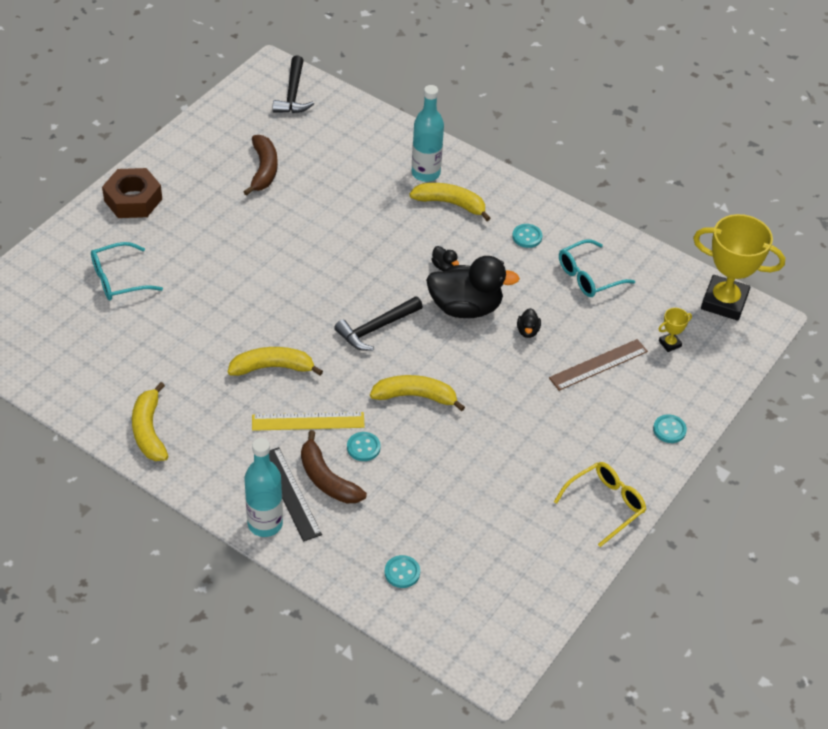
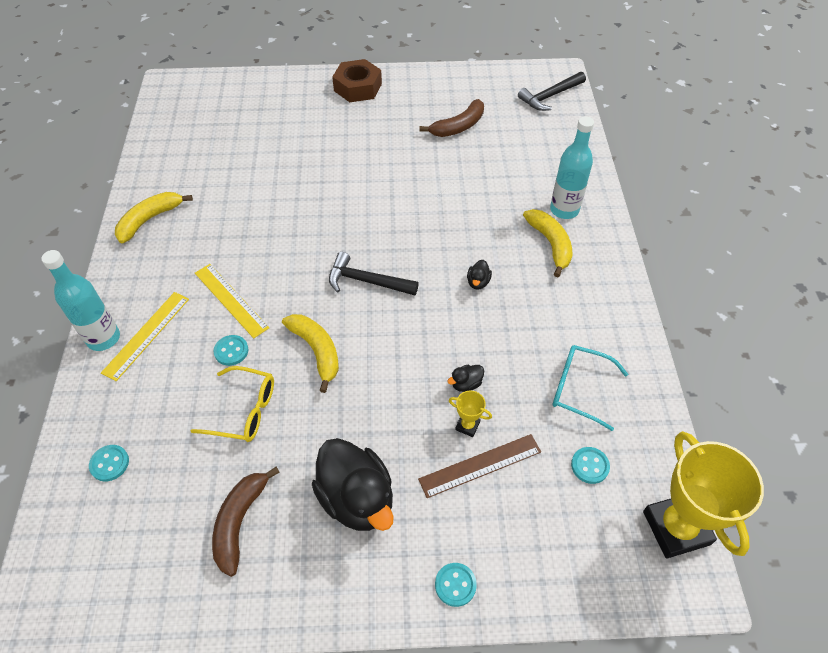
camera: 55 degrees right, 5 degrees up
turquoise glasses [91,242,163,300] -> none
yellow banana [228,347,323,376] -> none
black ruler [269,447,322,542] -> yellow ruler [101,292,189,381]
brown banana [301,430,367,503] -> brown banana moved to [212,467,280,577]
black duck [426,256,520,318] -> black duck moved to [312,438,394,531]
turquoise button [512,224,542,248] -> turquoise button moved to [571,447,610,484]
brown ruler [549,339,648,391] -> brown ruler turned 45 degrees counterclockwise [418,434,541,498]
yellow glasses [554,462,646,547] -> yellow glasses moved to [191,366,274,442]
yellow trophy [659,308,692,352] -> yellow trophy moved to [449,391,492,437]

